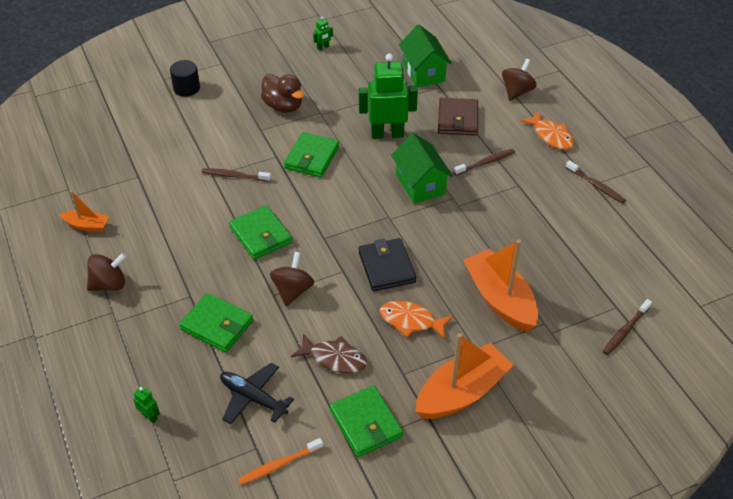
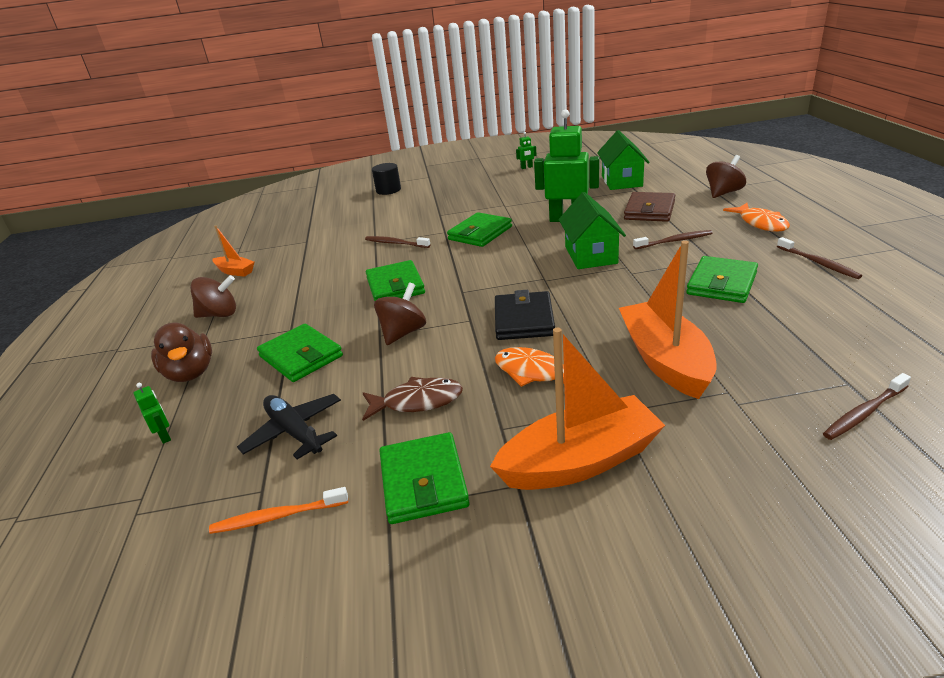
camera: 20 degrees right, 15 degrees down
brown duck [261,74,304,113] -> brown duck moved to [151,322,212,382]
brown fish [291,333,367,374] -> brown fish turned 45 degrees counterclockwise [362,377,463,421]
none -> green wallet [686,256,758,303]

